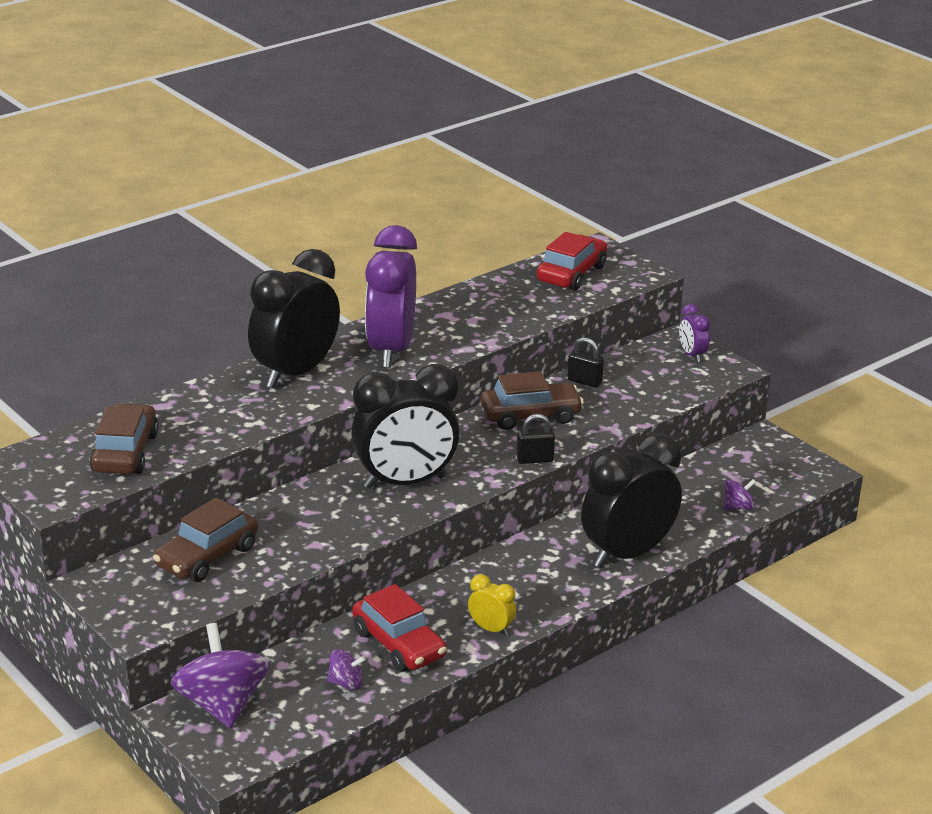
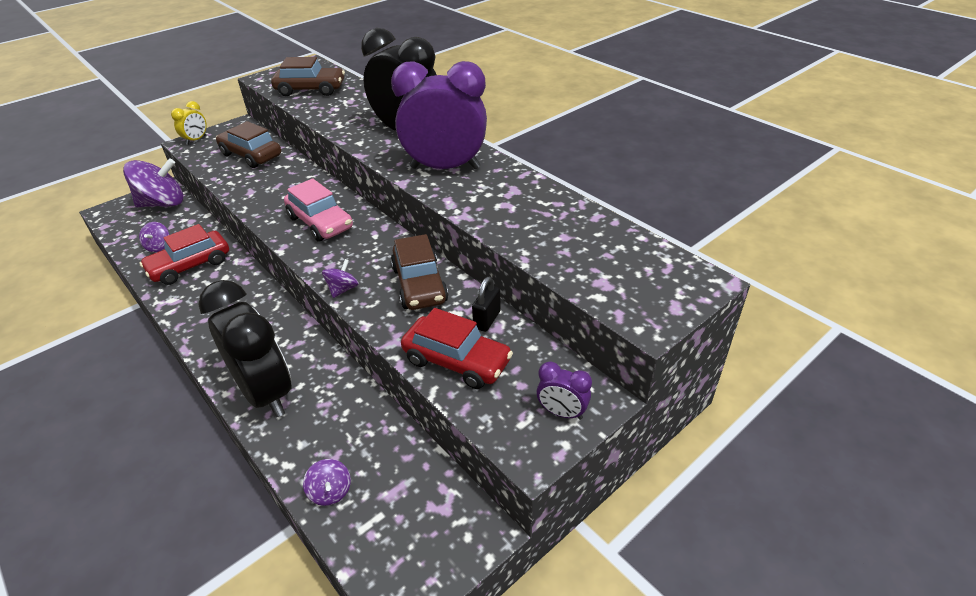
camera: 90 degrees right, 10 degrees up
black clock [351,364,460,489] -> pink car [284,178,353,242]
yellow clock [468,574,516,636] -> yellow clock moved to [171,101,207,145]
black padlock [516,414,555,464] -> purple spinning top [322,259,359,298]
red car [537,232,607,291] -> red car moved to [401,308,513,389]
purple clock [679,304,710,362] -> purple clock turned 135 degrees counterclockwise [537,362,592,420]

